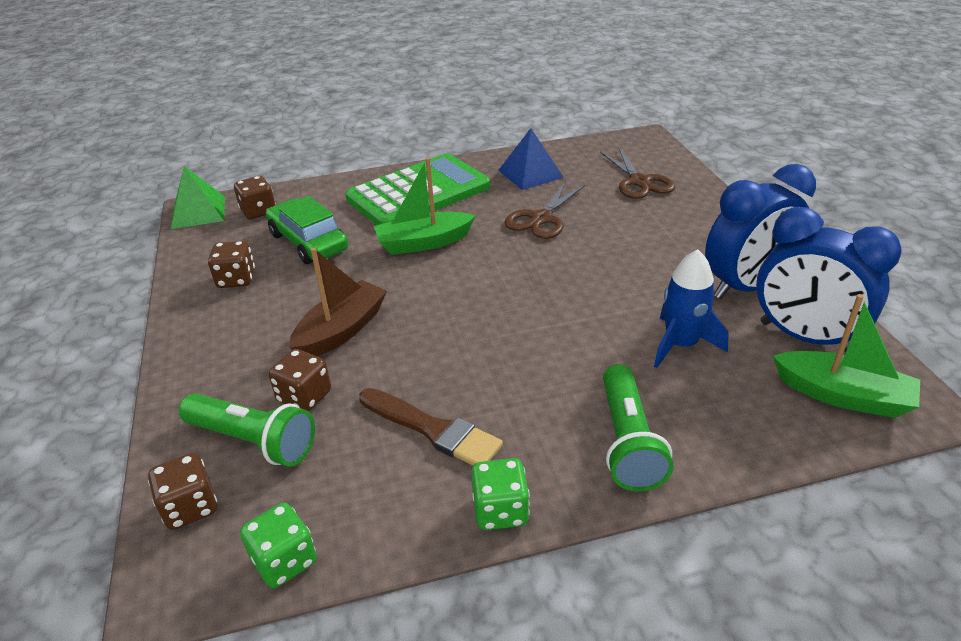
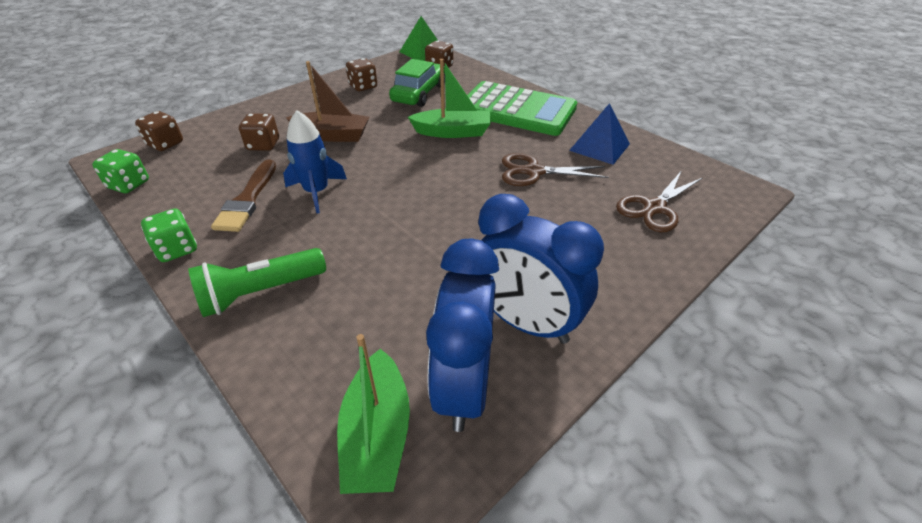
camera: 60 degrees right, 5 degrees up
green flashlight [179,393,315,467] -> none
green boat [374,158,476,255] -> green boat turned 135 degrees clockwise [408,59,491,138]
blue rocket [654,249,729,368] -> blue rocket moved to [283,110,347,213]

